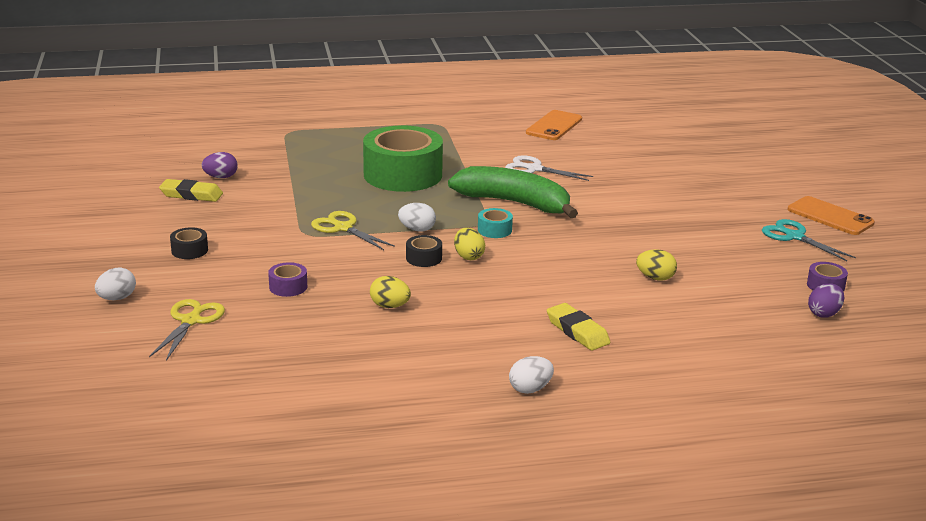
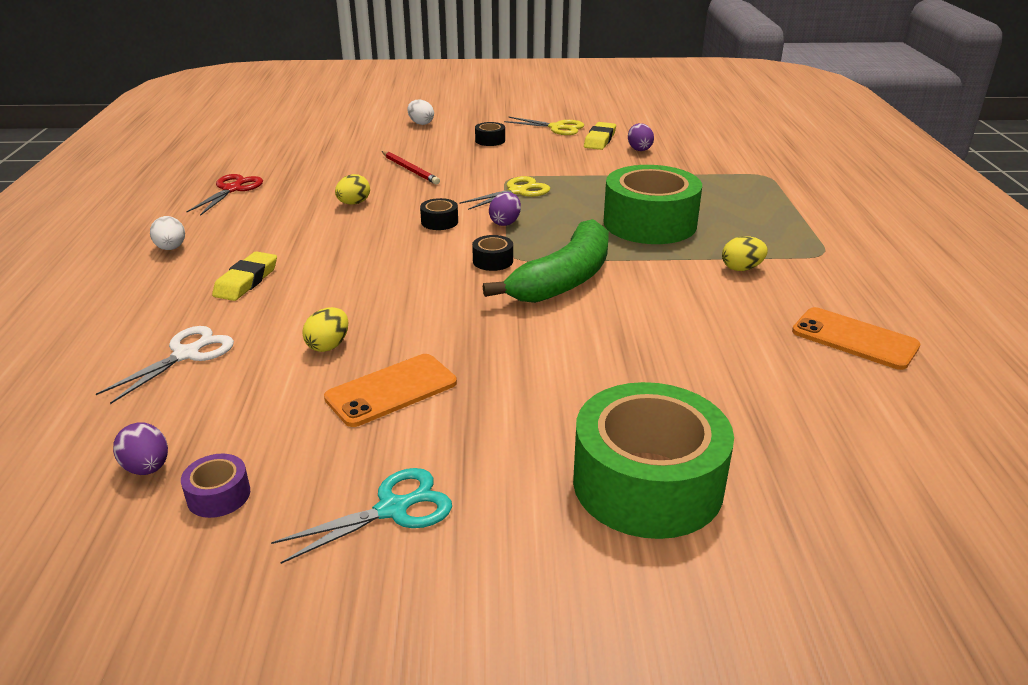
camera: 100 degrees right, 5 degrees up
yellow scissors [149,299,225,361] -> yellow scissors moved to [504,117,584,135]
purple tape [268,262,307,297] -> red pencil [382,151,440,185]
white egg [398,203,436,232] -> purple egg [489,192,521,226]
yellow egg [454,228,485,260] -> yellow egg moved to [722,236,768,271]
turquoise tape [478,208,513,238] -> black tape [472,235,513,271]
white scissors [505,155,593,181] -> white scissors moved to [96,326,234,404]
yellow eraser [547,303,611,351] -> yellow eraser turned 45 degrees counterclockwise [212,251,277,301]
orange phone [788,196,875,235] -> orange phone moved to [324,354,457,427]
none -> red scissors [186,174,263,216]
none -> green tape [573,382,734,539]

